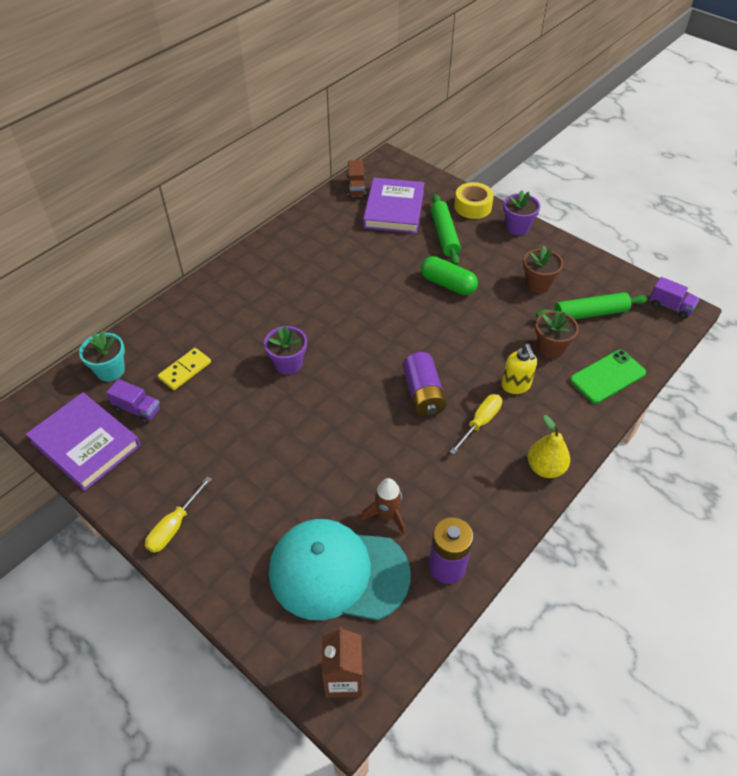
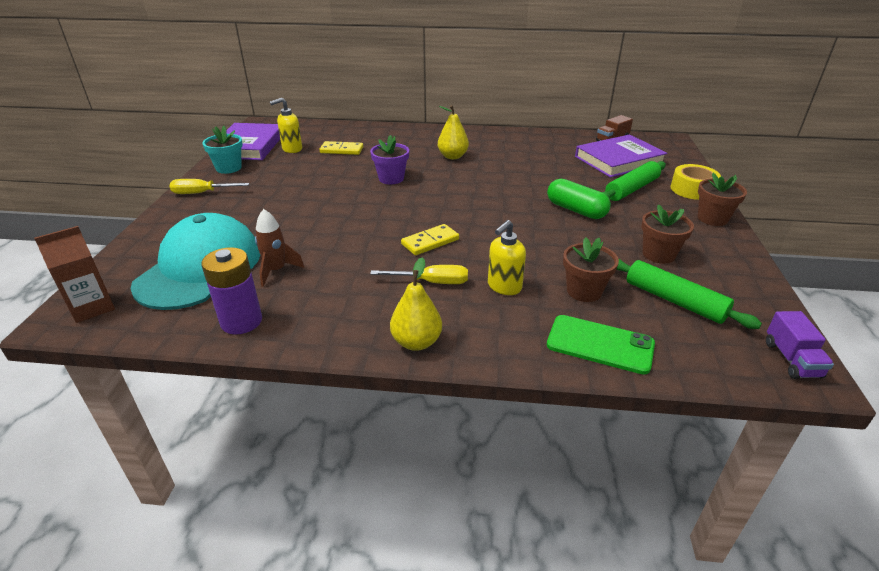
camera: 55 degrees right, 15 degrees down
turquoise flower pot [79,330,125,381] -> turquoise flower pot moved to [202,126,243,174]
purple truck [106,379,161,424] -> yellow soap dispenser [270,98,302,153]
turquoise cap [269,519,411,621] -> turquoise cap turned 45 degrees clockwise [131,213,260,310]
purple battery [402,352,447,417] -> yellow domino [401,224,459,255]
green capsule [421,256,478,295] -> green capsule turned 45 degrees counterclockwise [547,179,611,219]
purple flower pot [503,190,540,235] -> brown flower pot [698,173,747,226]
none -> yellow pear [438,105,469,159]

